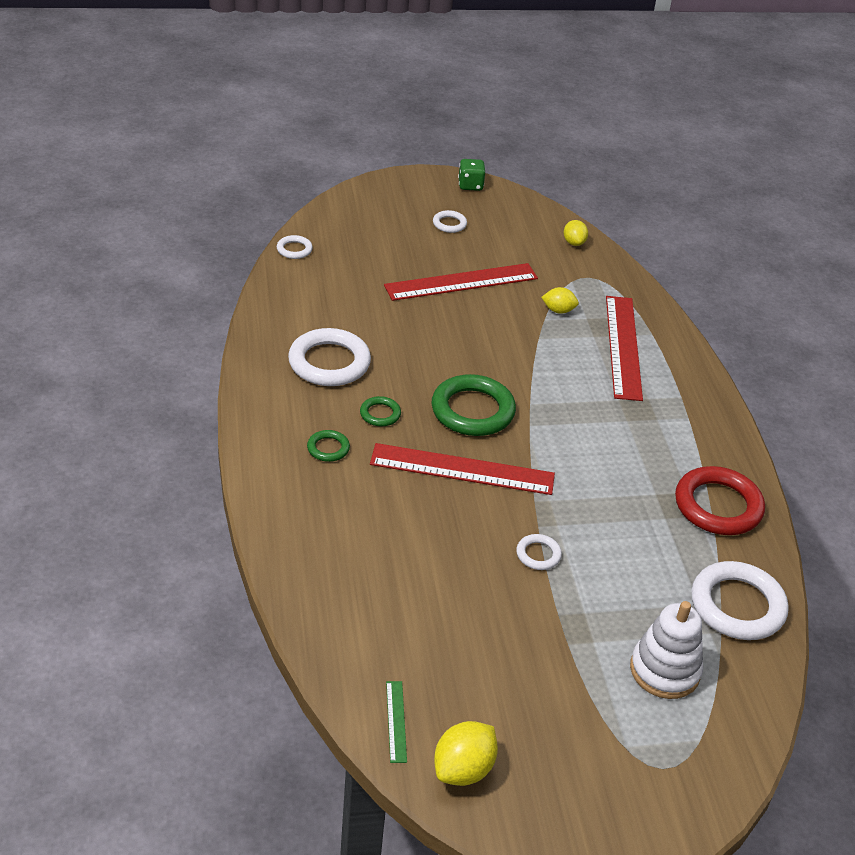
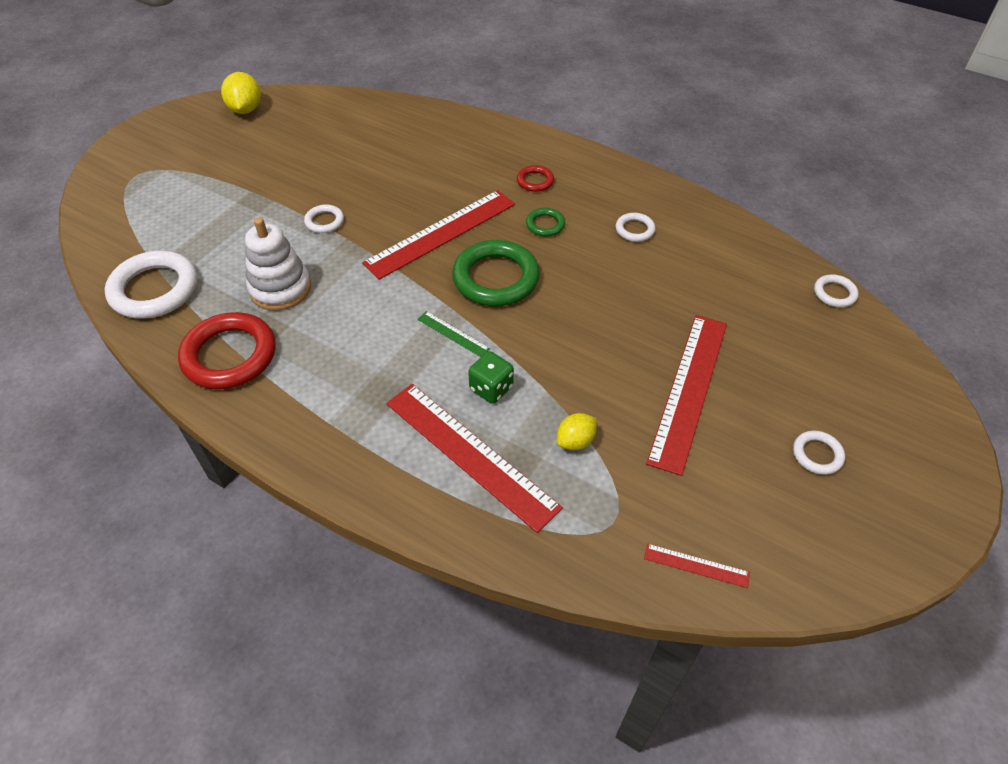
camera: 135 degrees right, 10 degrees up
white ring [288,328,371,386] -> white ring [616,213,655,242], size x0.48
green ring [307,430,350,462] -> red ring [517,165,554,192]
green ruler [386,681,407,763] -> green ruler moved to [417,311,490,357]
green dice [458,159,485,191] -> green dice moved to [468,351,514,403]
yellow lemon [564,220,588,246] -> red ruler [644,544,750,588]
white stacking toy [630,601,703,699] -> white stacking toy moved to [245,218,311,311]

